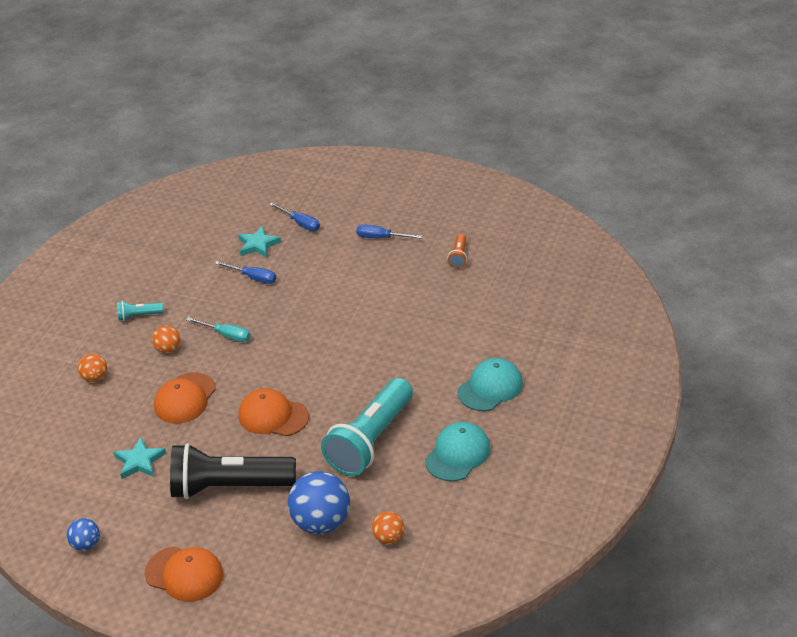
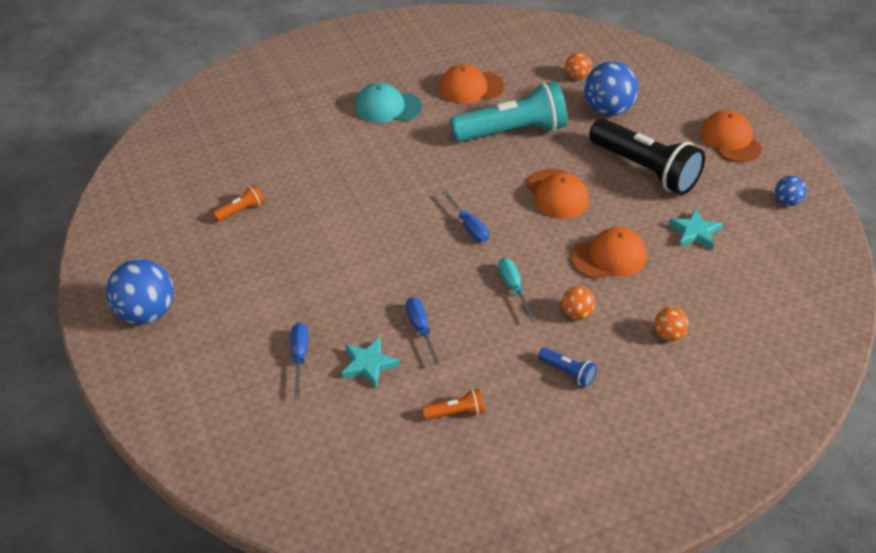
camera: 135 degrees left, 5 degrees up
turquoise flashlight [117,301,164,321] -> blue flashlight [538,347,597,387]
blue screwdriver [356,224,422,239] -> blue screwdriver moved to [442,191,489,242]
turquoise cap [425,422,491,481] -> orange cap [439,65,504,104]
none -> blue ball [106,259,174,324]
none -> orange flashlight [422,388,485,420]

